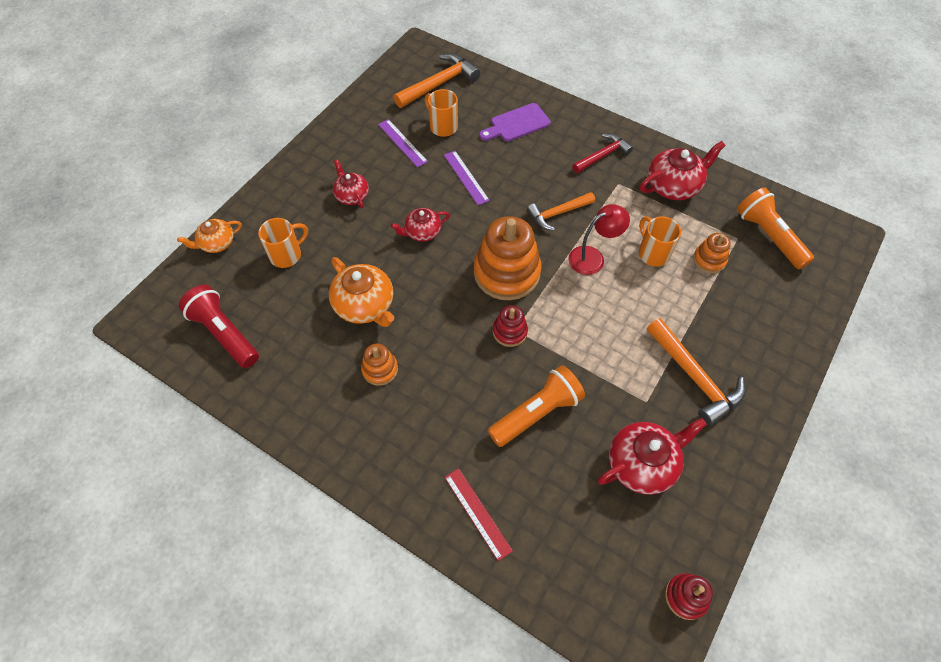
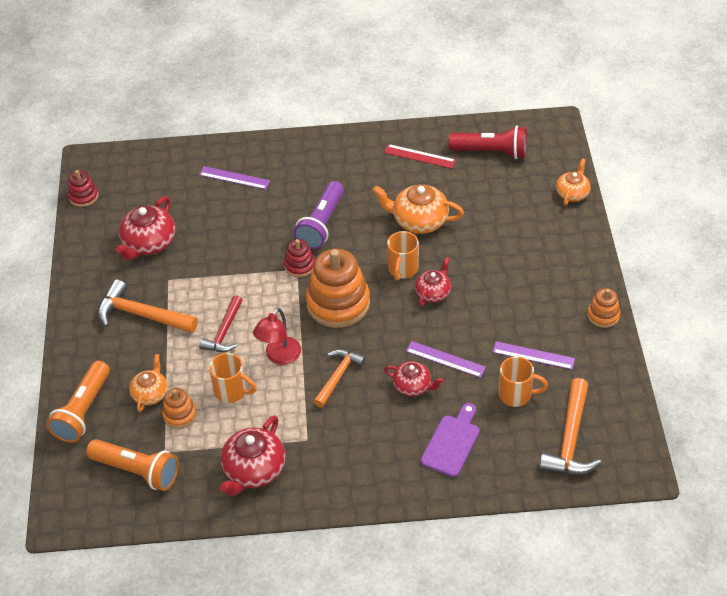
camera: 145 degrees right, 10 degrees down
orange mug [258,218,308,268] -> orange mug moved to [387,231,419,280]
red teapot [333,159,369,208] -> red teapot moved to [384,361,444,396]
orange stacking toy [361,343,398,386] -> orange stacking toy moved to [587,288,620,328]
red ruler [445,468,513,561] -> red ruler moved to [384,144,456,169]
orange flashlight [488,365,585,447] -> orange flashlight moved to [46,361,110,443]
red hammer [572,134,633,173] -> red hammer moved to [199,295,243,352]
none -> orange teapot [129,354,168,412]
none -> purple ruler [199,166,270,190]
none -> purple flashlight [293,181,344,249]

